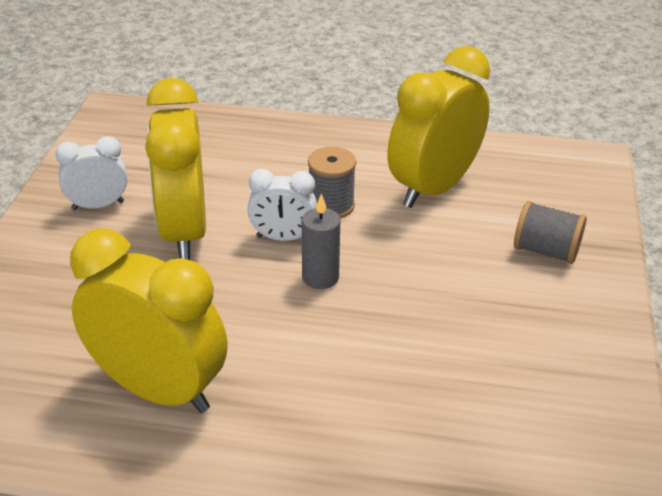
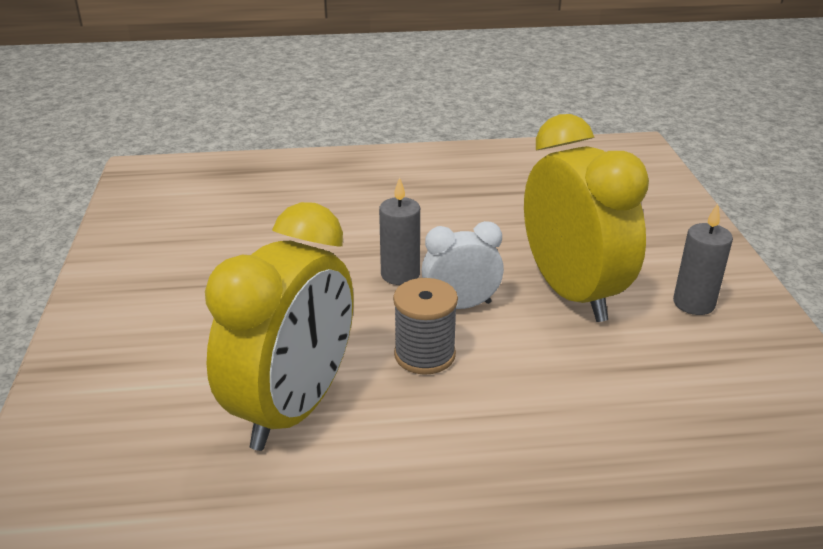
camera: 165 degrees right, 5 degrees down
white clock [55,136,127,210] -> grey candle [673,203,733,315]
yellow clock [70,229,228,413] -> none
grey spool [514,201,587,264] -> none

